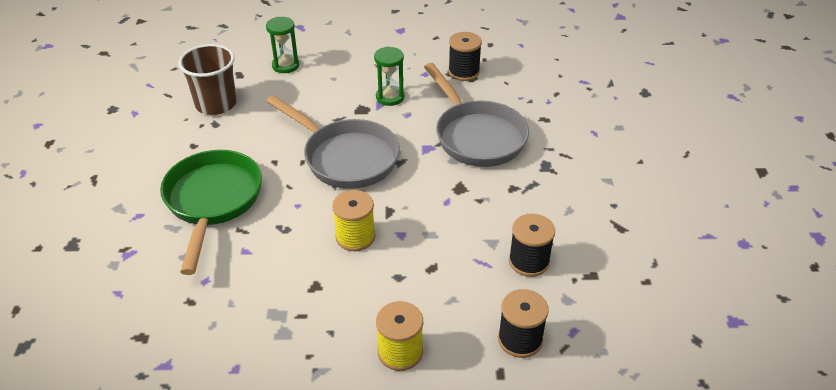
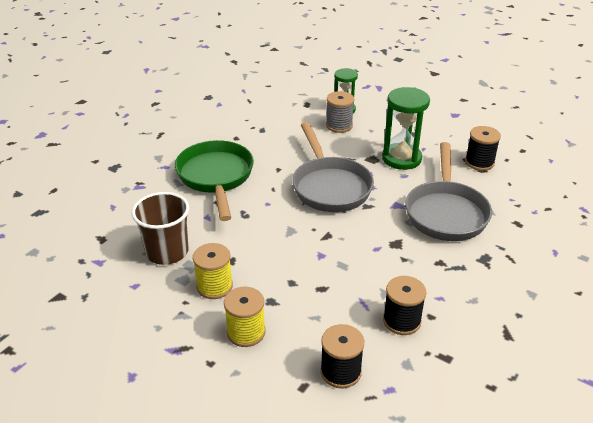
camera: 35 degrees right, 5 degrees down
green pan [160,150,262,275] -> green pan turned 45 degrees counterclockwise [175,140,254,221]
brown cup [178,44,237,115] -> brown cup moved to [132,192,189,265]
yellow spool [332,190,376,251] -> yellow spool moved to [193,243,233,299]
green hourglass [374,47,404,106] -> green hourglass [382,87,430,170], size x1.57
none -> grey spool [326,91,354,133]

